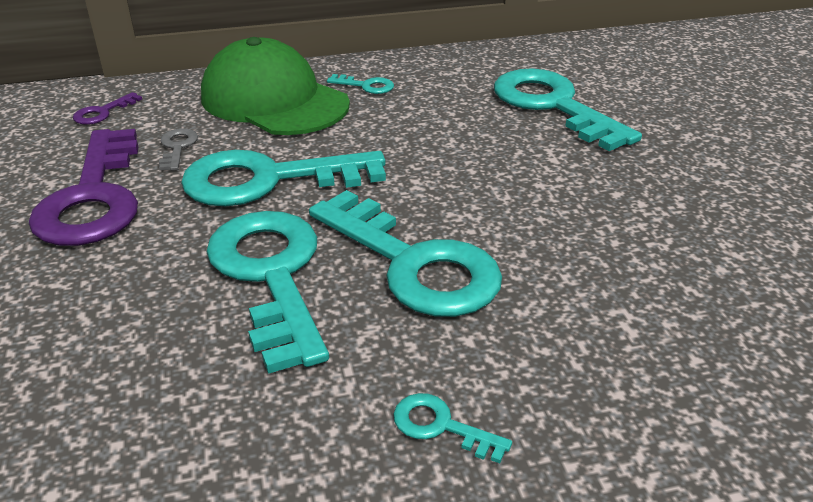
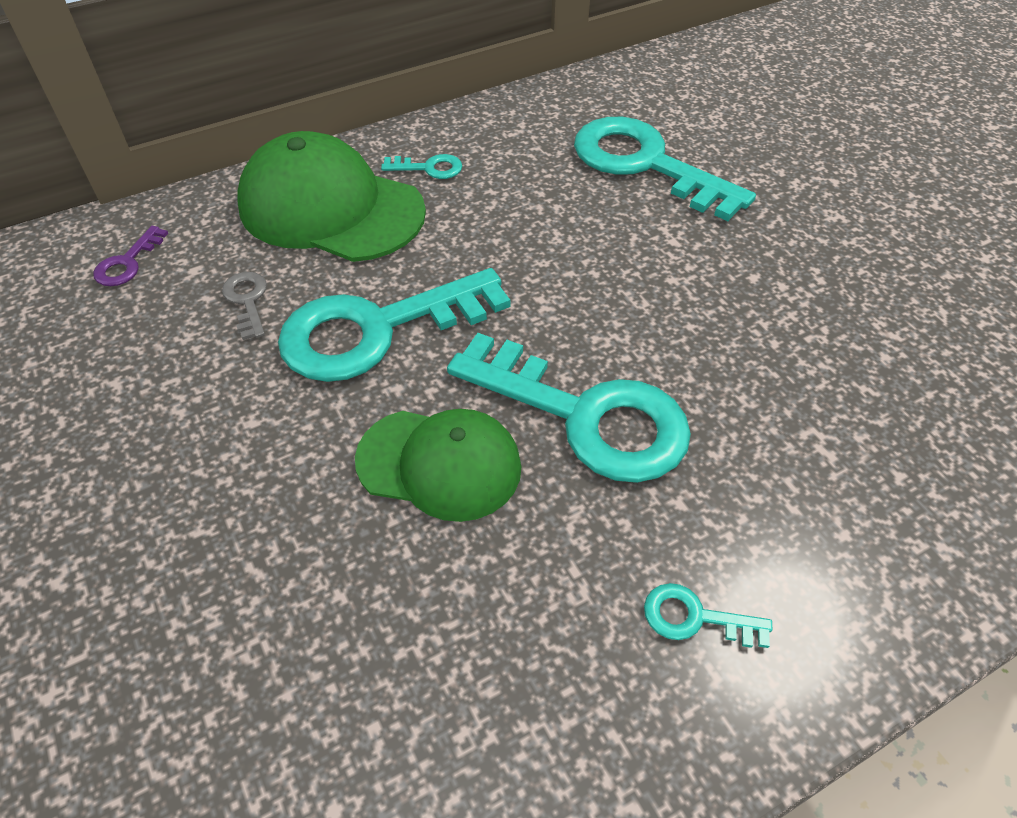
camera: 15 degrees left, 15 degrees up
purple key [29,129,138,246] -> none
turquoise key [206,211,329,374] -> green cap [355,409,521,522]

